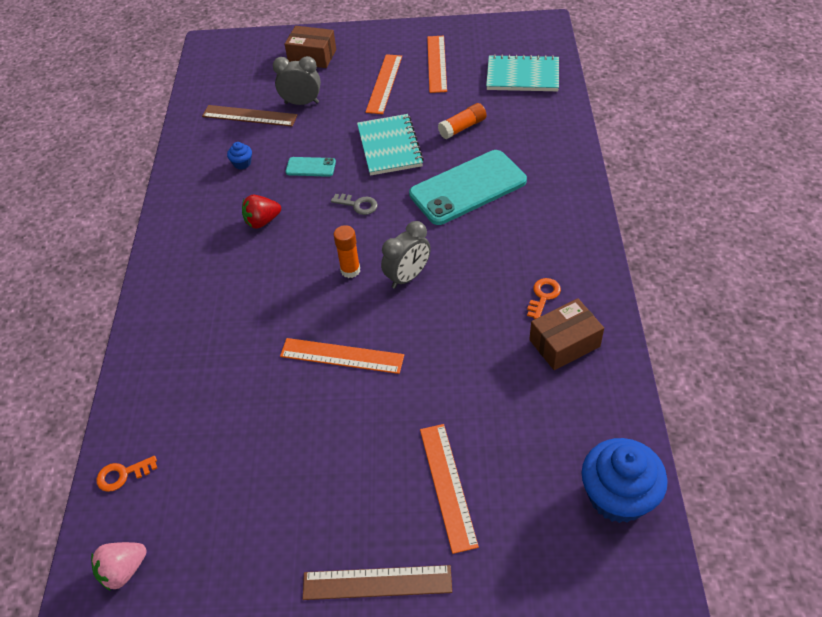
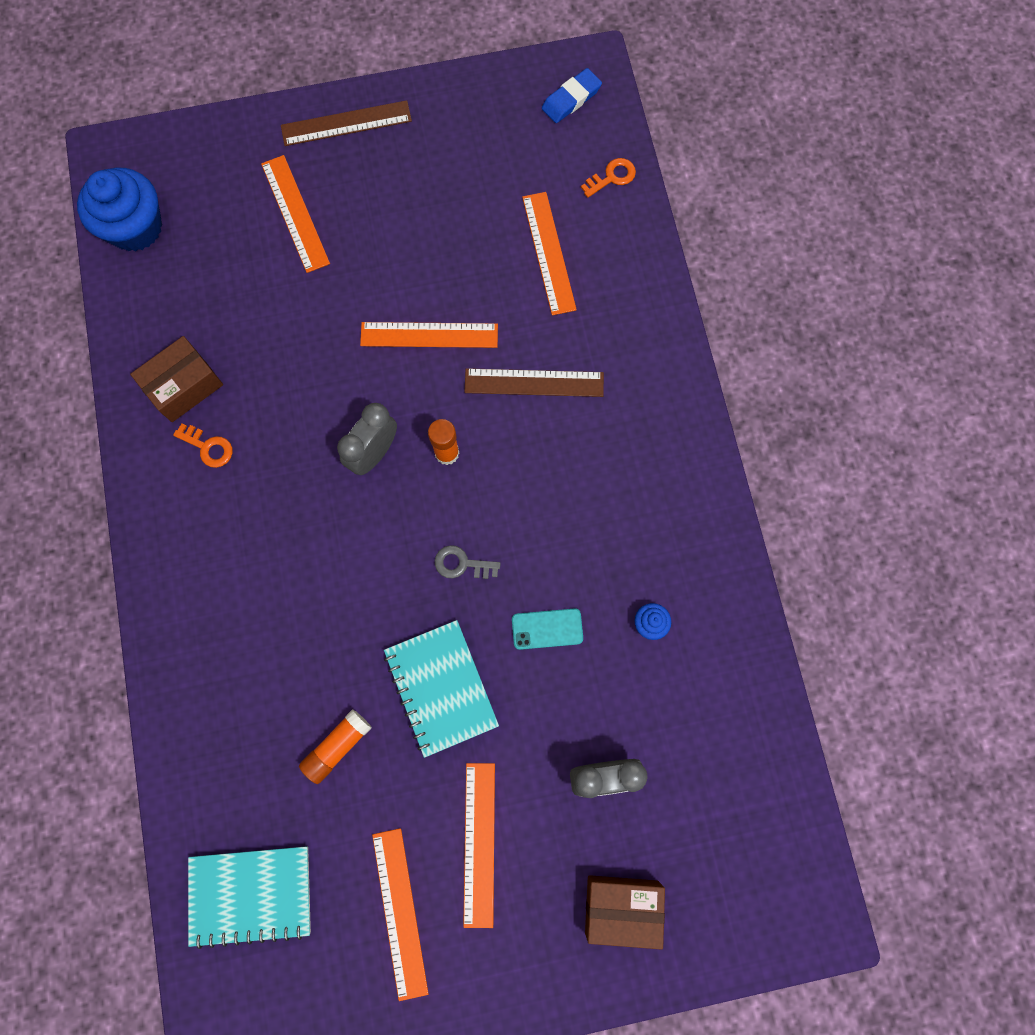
camera: 165 degrees right, 25 degrees up
pink strawberry [91,542,147,591] -> blue eraser [542,68,602,123]
brown ruler [202,105,298,126] -> brown ruler moved to [465,368,604,397]
red strawberry [242,195,281,229] -> none
turquoise phone [409,150,527,225] -> none
orange key [527,278,561,319] -> orange key turned 75 degrees counterclockwise [173,424,232,468]
none -> orange ruler [522,192,577,315]

